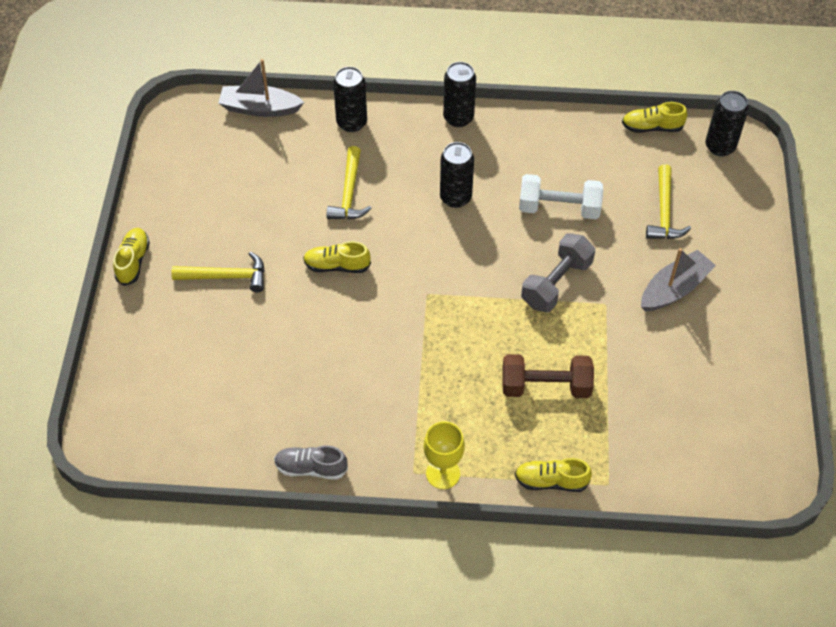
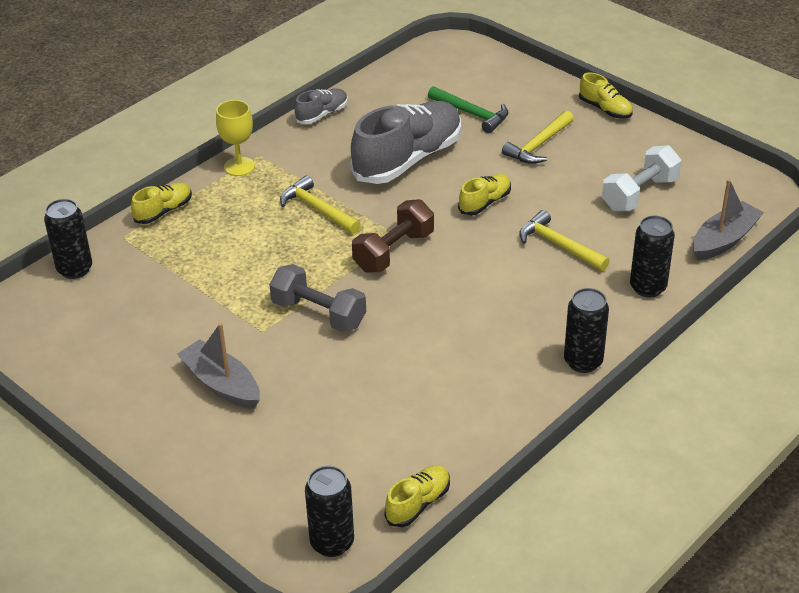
camera: 130 degrees right, 15 degrees down
black can [440,142,474,208] -> black can moved to [44,199,92,279]
brown dumbbell [502,354,594,398] -> brown dumbbell moved to [352,199,434,273]
white dumbbell [519,174,603,219] -> white dumbbell moved to [602,145,681,212]
grey dumbbell [521,233,595,312] -> grey dumbbell turned 45 degrees counterclockwise [269,264,366,332]
grey boat [641,248,716,311] -> grey boat turned 135 degrees clockwise [177,323,260,409]
yellow hammer [646,164,691,239] -> yellow hammer moved to [280,175,361,234]
none -> grey shoe [350,101,461,184]
none -> green hammer [428,86,508,133]

